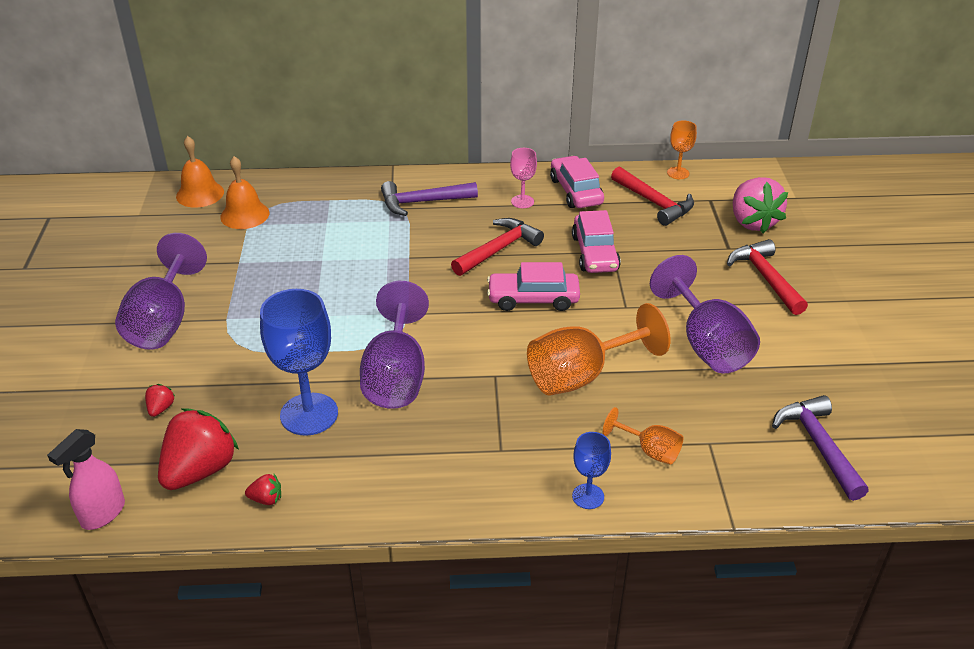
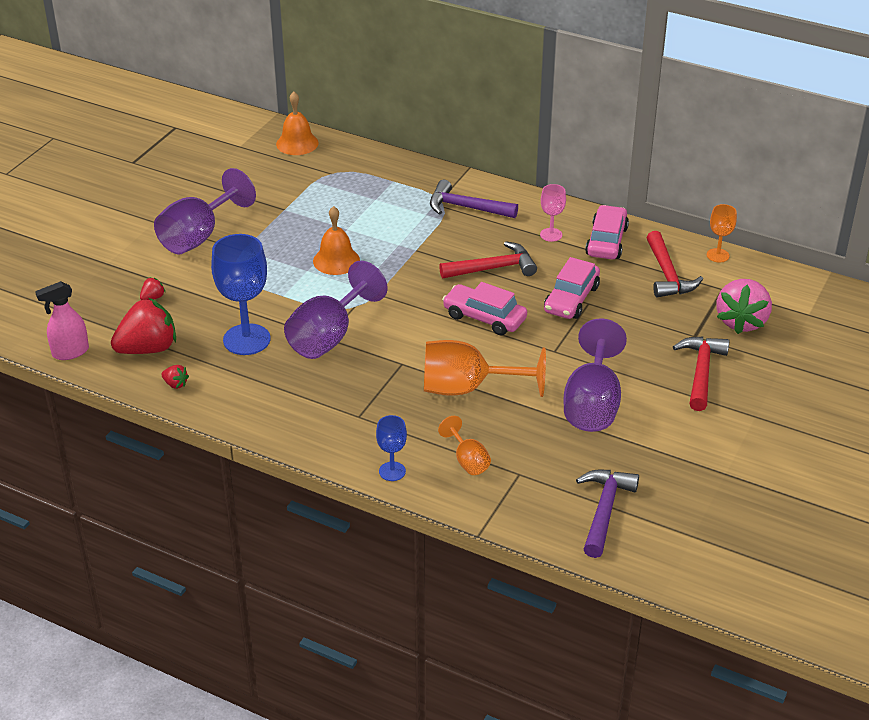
camera: 30 degrees right, 0 degrees up
orange bell [220,156,269,229] -> orange bell moved to [313,206,360,275]

